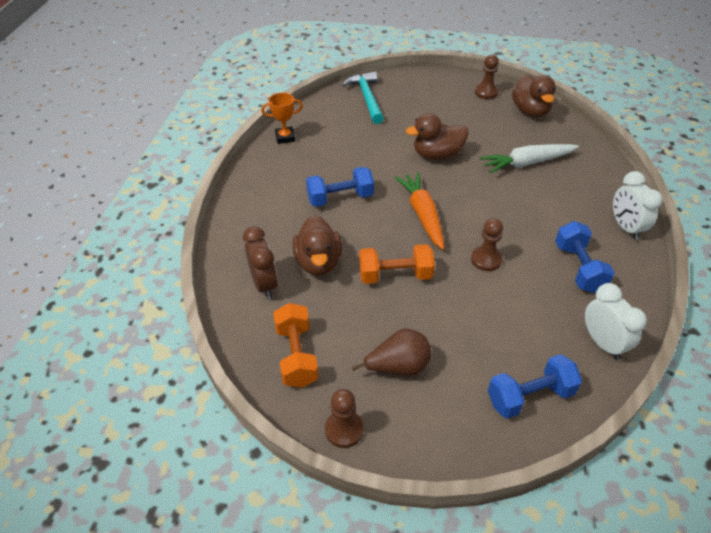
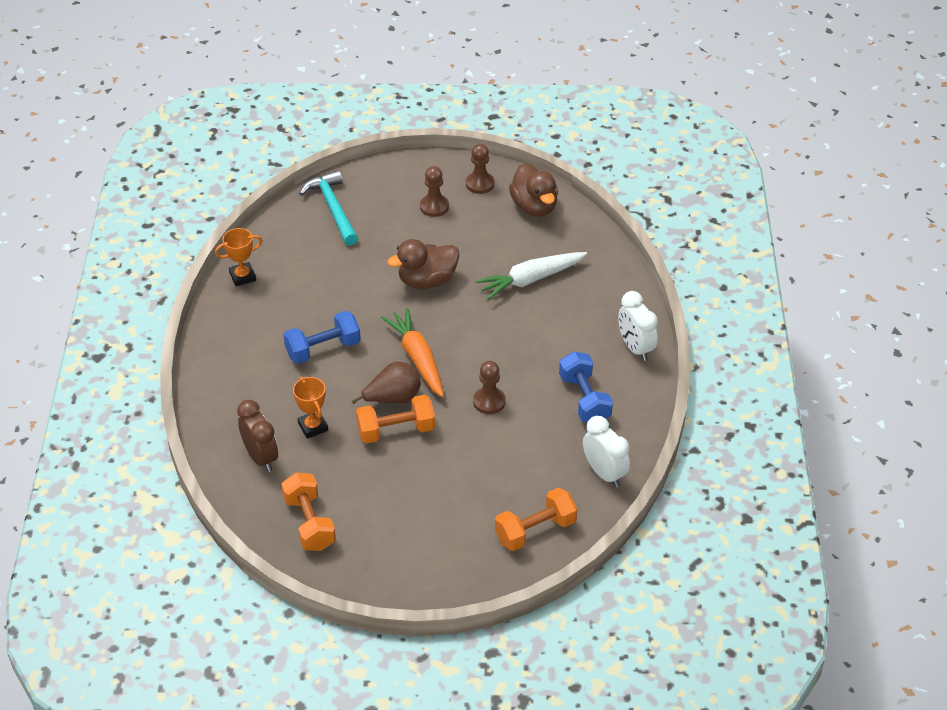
camera: 10 degrees left, 0 degrees up
brown duck [292,215,342,276] -> orange trophy [293,377,328,439]
brown pawn [325,389,363,448] -> brown pawn moved to [420,166,449,217]
brown pear [352,329,431,376] -> brown pear moved to [352,362,421,404]
blue dumbbell [488,354,582,419] -> orange dumbbell [495,488,577,551]

